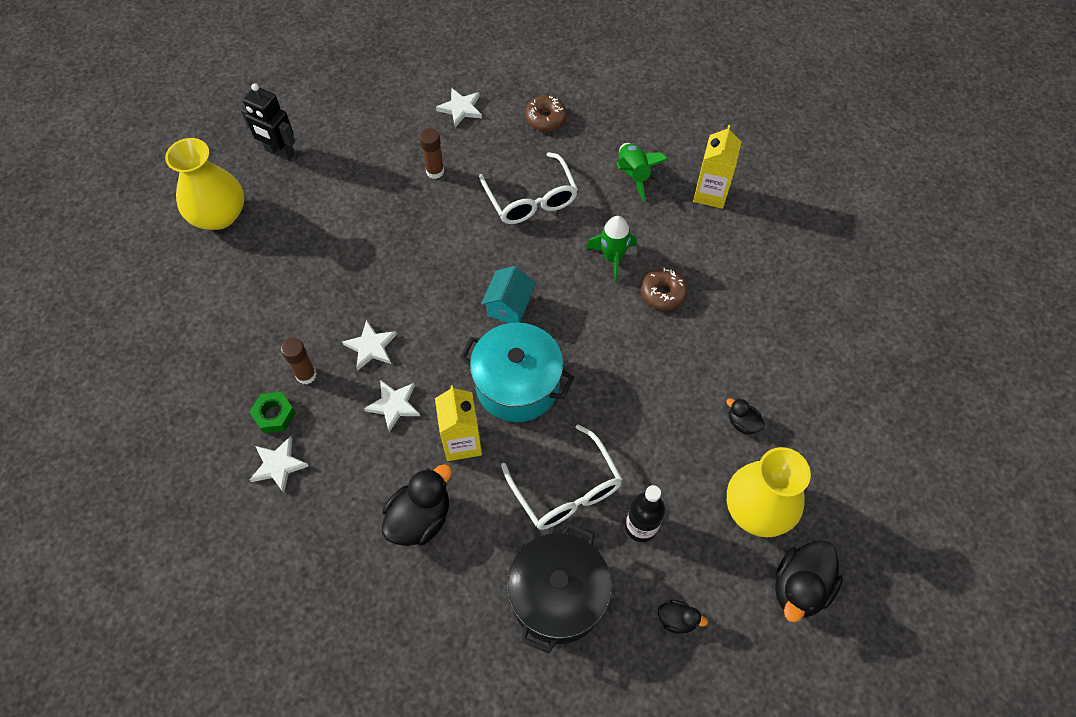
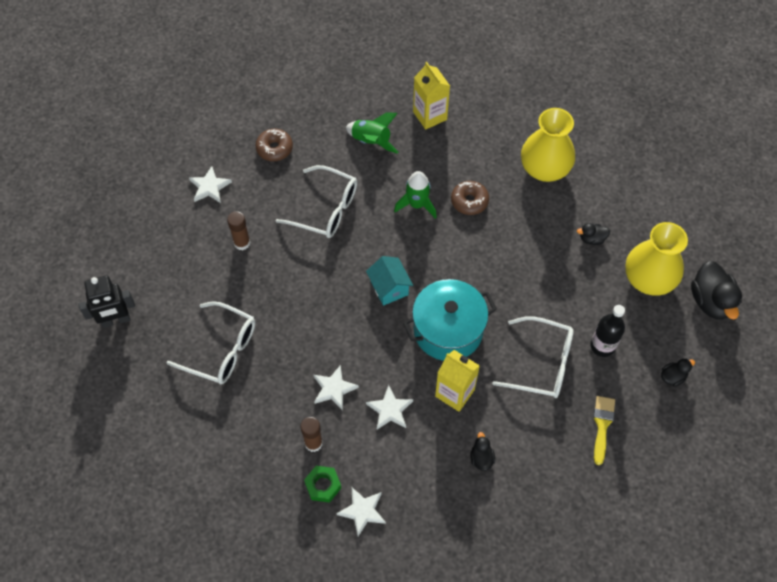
camera: 45 degrees left, 0 degrees up
yellow vase [165,138,244,230] -> yellow vase moved to [521,108,575,182]
black duck [382,464,452,546] -> black duck [470,432,495,471], size x0.51
black pot [507,523,612,653] -> yellow brush [593,396,615,465]
none -> white glasses [166,301,255,384]

